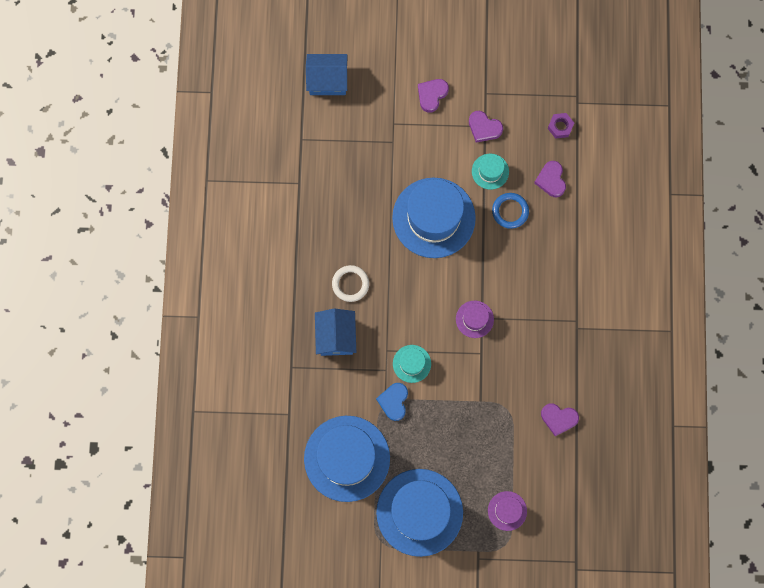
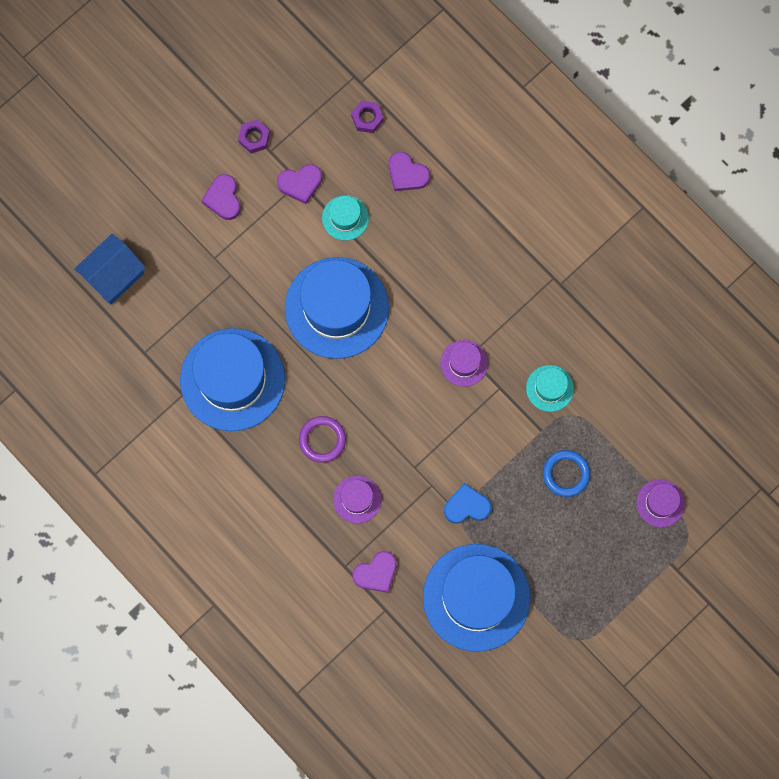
camera: 45 degrees left, 0 degrees up
blue house [315,309,356,356] -> purple hat [333,476,381,523]
white ring [332,265,369,302] -> purple ring [299,416,346,463]
blue heart [376,383,408,421] -> blue heart turned 120 degrees clockwise [444,483,491,524]
blue hat [376,469,463,557] -> blue hat moved to [180,328,285,431]
turquoise hat [393,345,431,383] -> turquoise hat moved to [526,365,574,412]
blue ring [492,193,529,229] -> blue ring moved to [543,450,590,497]
purple heart [541,403,579,436] -> purple heart moved to [352,551,397,593]
none -> purple nut [238,120,270,153]

